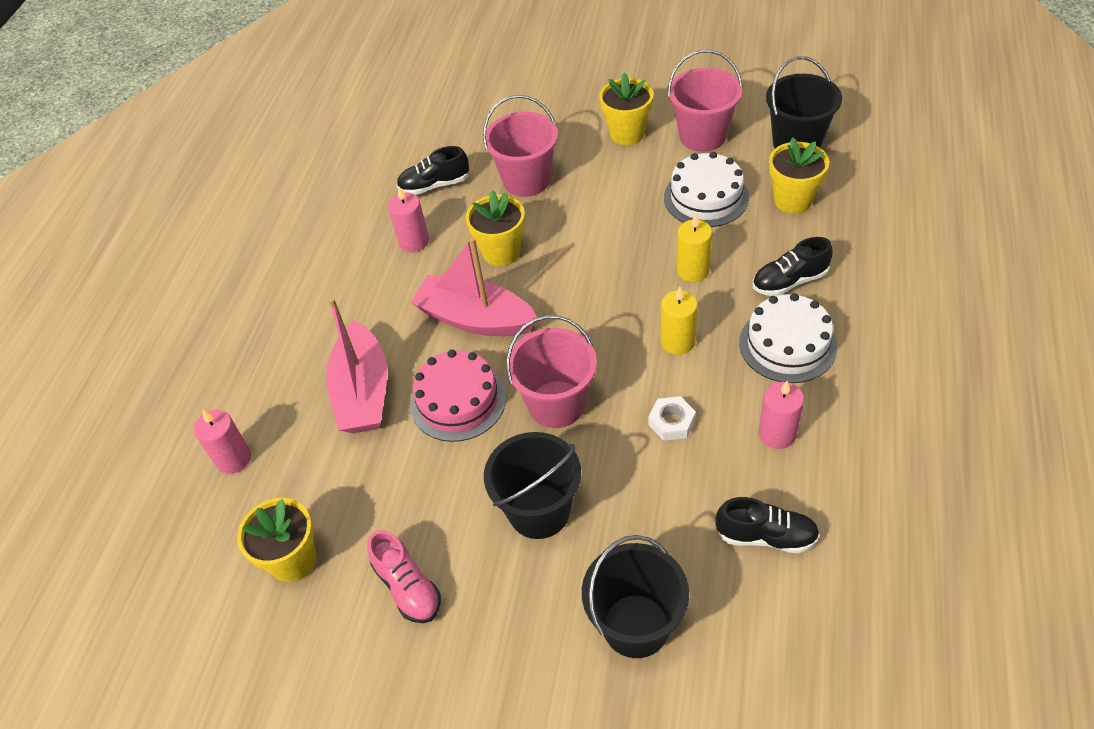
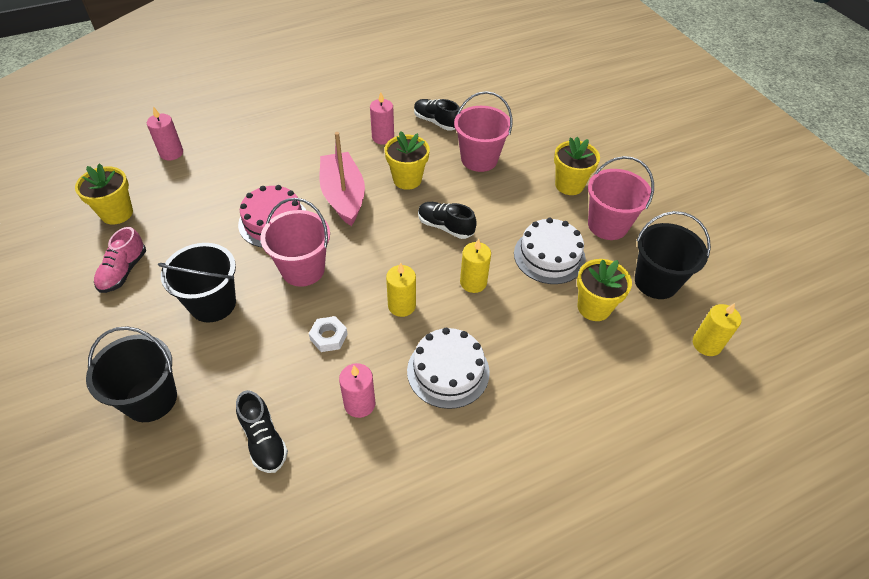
camera: 45 degrees right, 0 degrees up
pink boat [326,298,387,433] -> none
black shoe [752,237,833,296] -> black shoe moved to [418,202,477,239]
none -> yellow candle [693,303,741,356]

